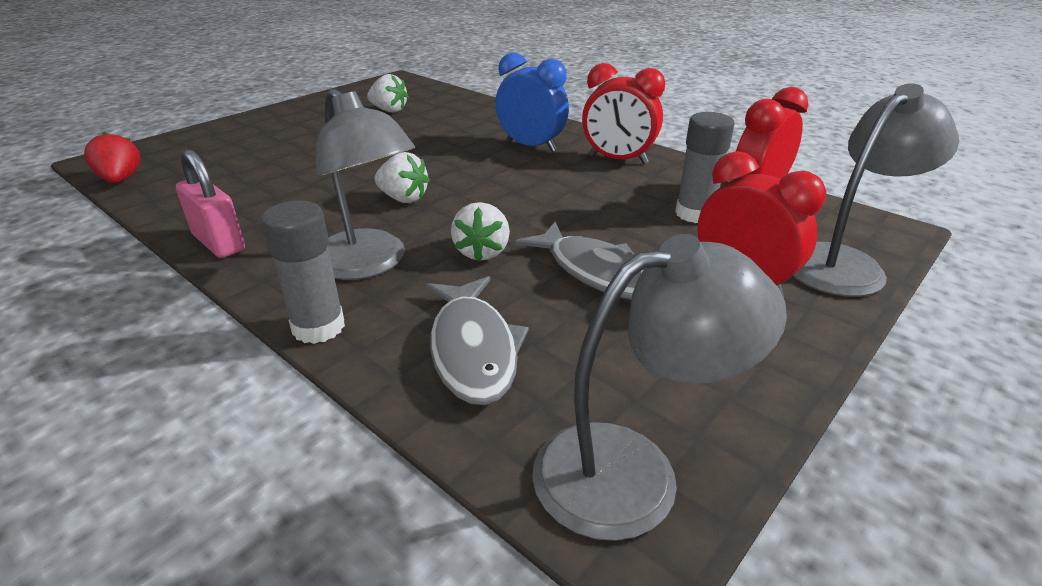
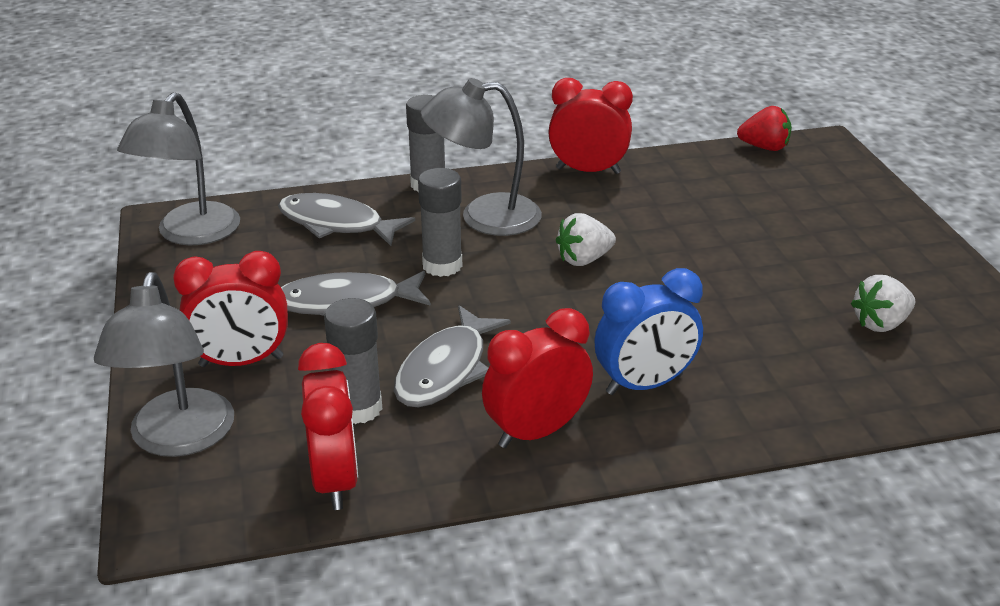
camera: 125 degrees right, 0 degrees up
pink padlock [176,149,245,258] -> red clock [548,78,633,174]
white strawberry [451,202,510,262] -> grey glue stick [418,168,462,277]
none -> grey fish [394,305,511,407]

